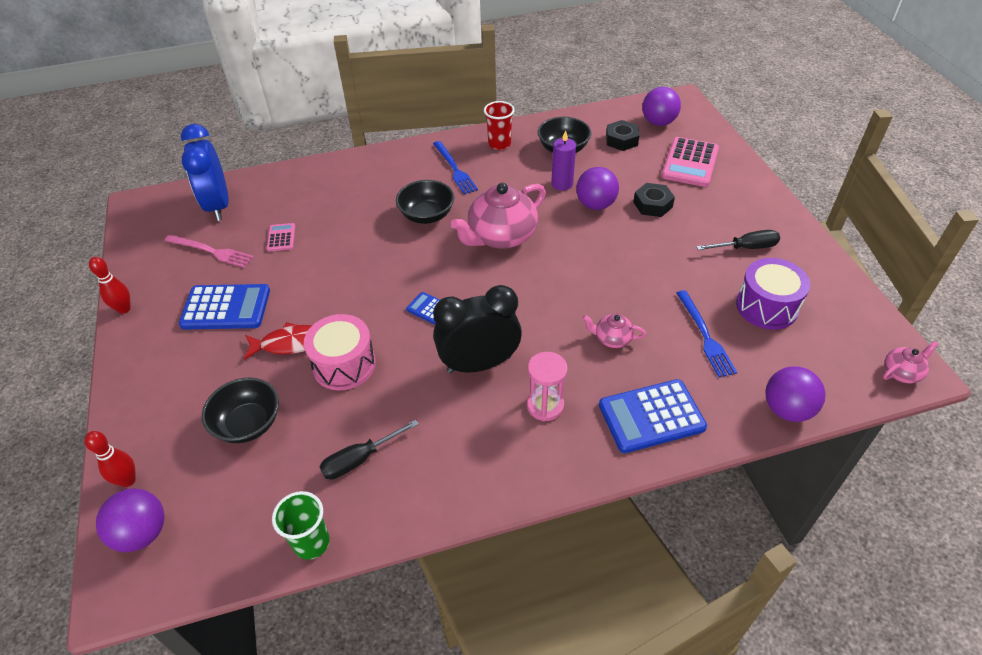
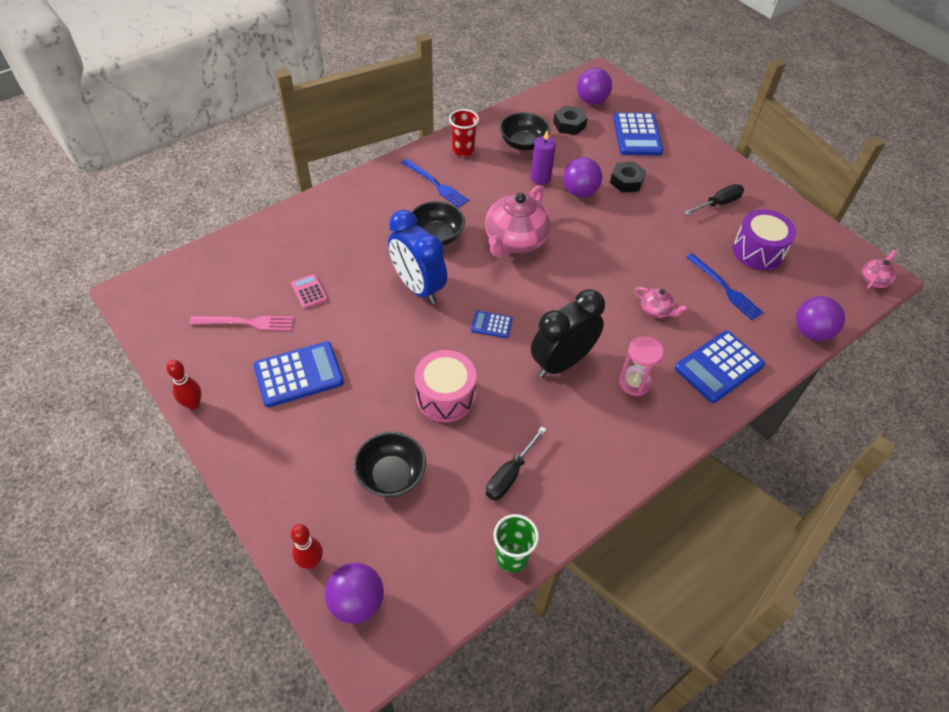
camera: 25 degrees left, 5 degrees up
blue clock [181,124,229,221] -> blue clock moved to [388,210,447,304]
red fish [243,322,312,360] -> none
pink teapot [583,314,646,348] -> pink teapot turned 135 degrees counterclockwise [635,287,688,318]
pink calculator [661,137,719,187] -> blue calculator [613,112,663,155]

